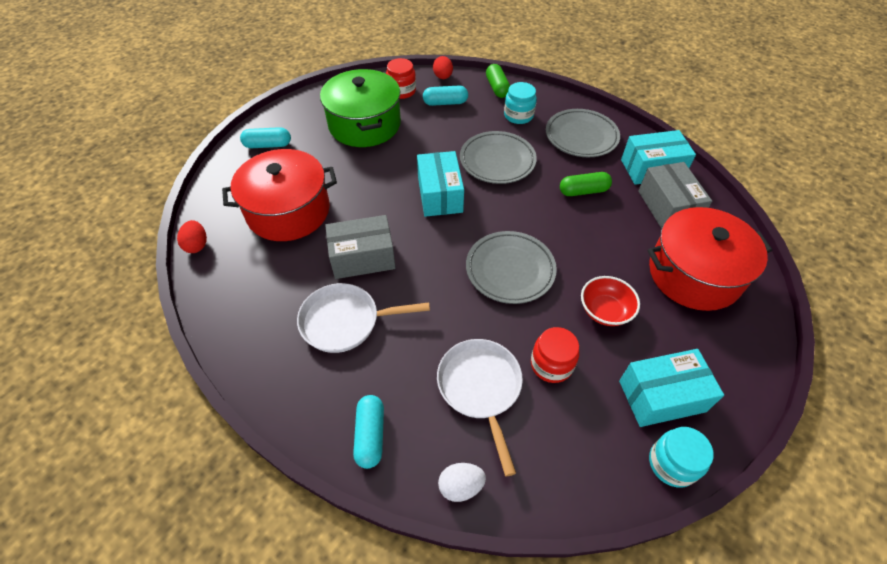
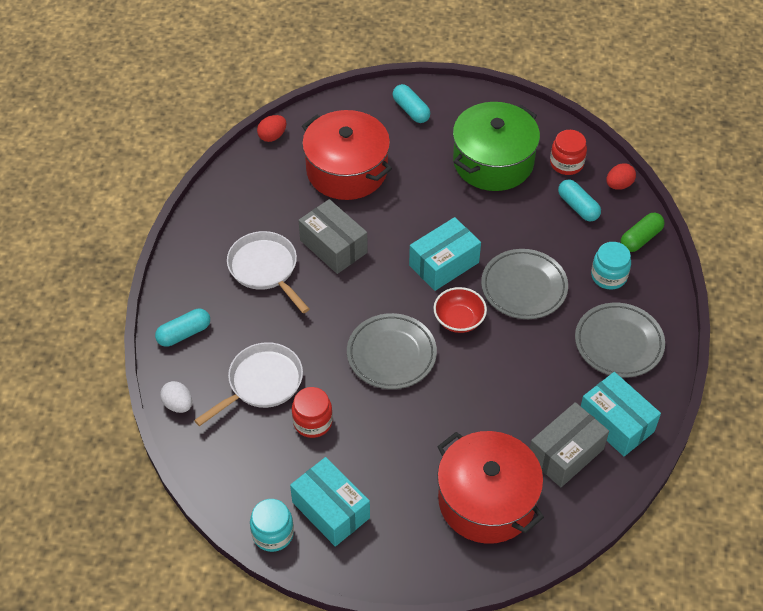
camera: 60 degrees right, 0 degrees up
green capsule [560,172,612,196] -> none
red bowl [581,276,640,326] -> red bowl moved to [433,287,487,333]

